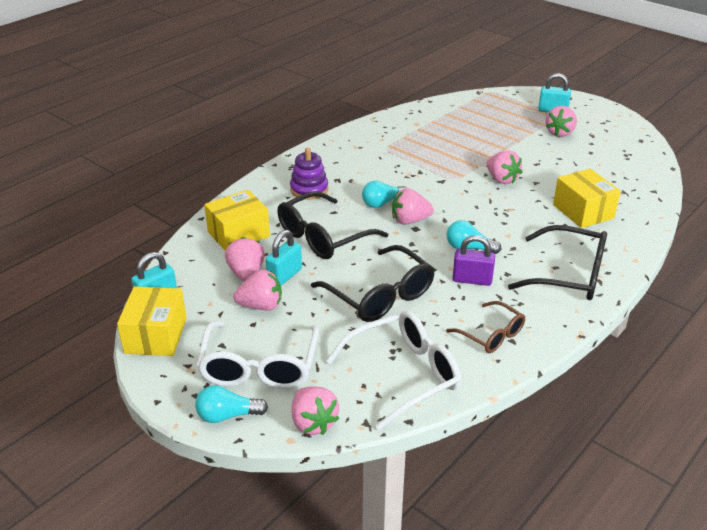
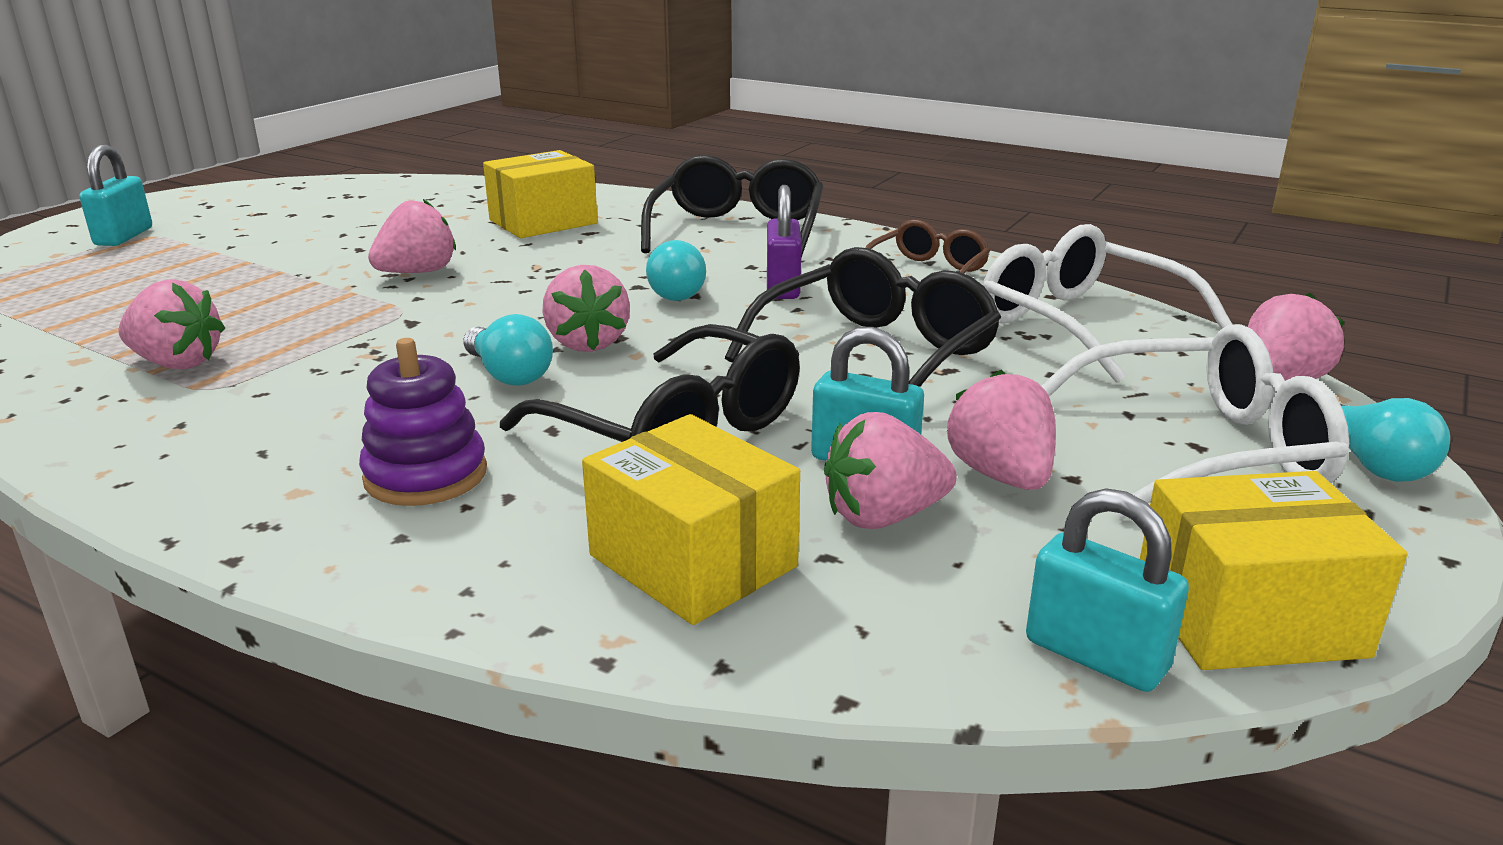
camera: 100 degrees left, 10 degrees down
pink strawberry [545,106,577,137] -> pink strawberry moved to [118,279,225,369]

